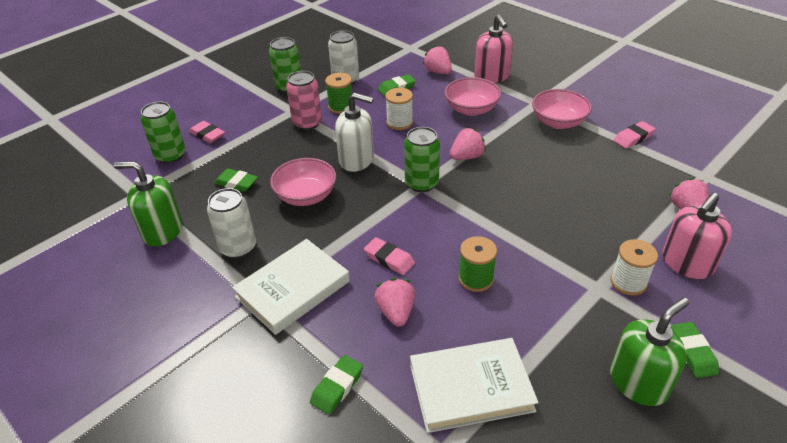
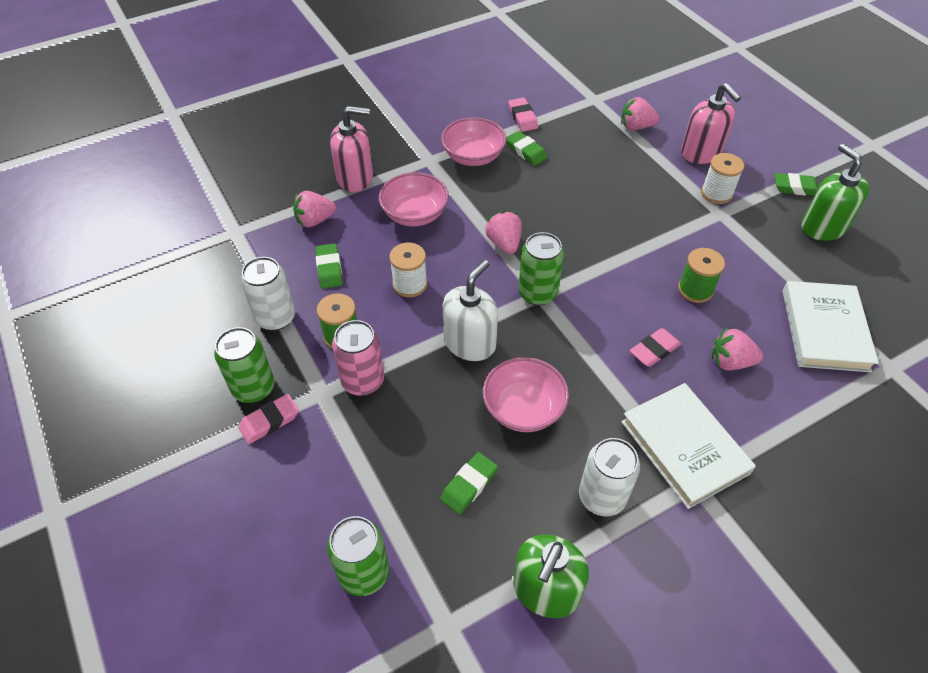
camera: 75 degrees left, 10 degrees up
pink eraser [189,121,225,143] -> pink eraser moved to [238,394,299,444]
green eraser [310,355,363,415] -> green eraser moved to [506,131,547,166]

